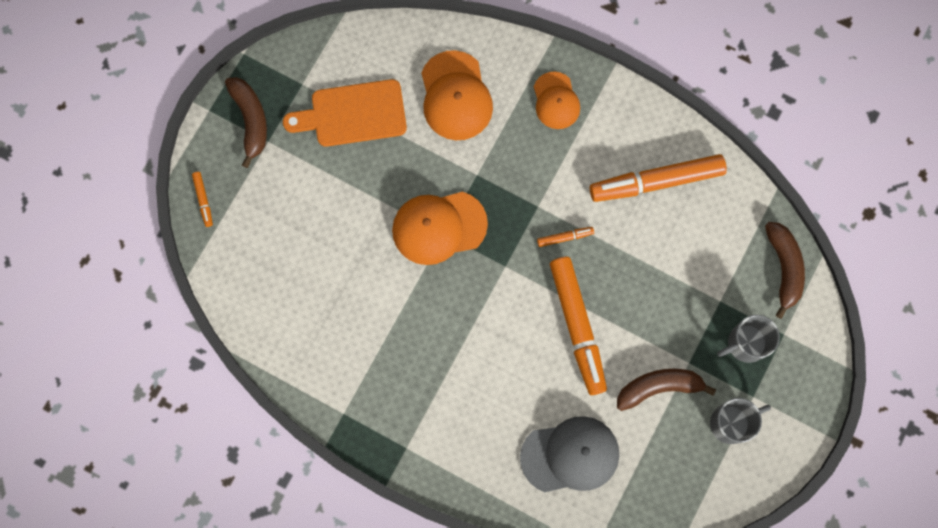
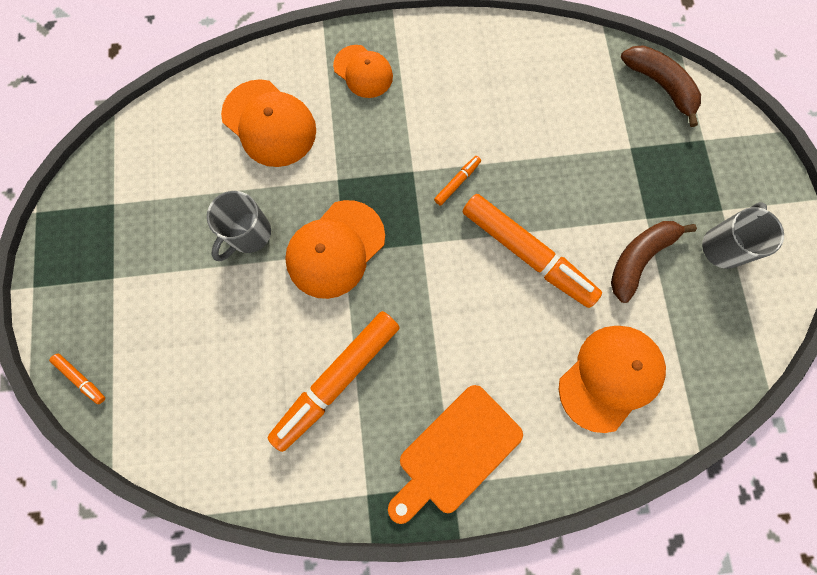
camera: 35 degrees left, 0 degrees up
brown banana [225,77,267,168] -> none
orange cutting board [283,79,407,147] -> orange cutting board moved to [388,385,523,524]
grey cap [520,416,619,492] -> orange cap [559,326,666,433]
orange marker [590,154,727,202] -> orange marker moved to [267,311,400,452]
grey mug [717,315,780,363] -> grey mug moved to [207,191,271,261]

